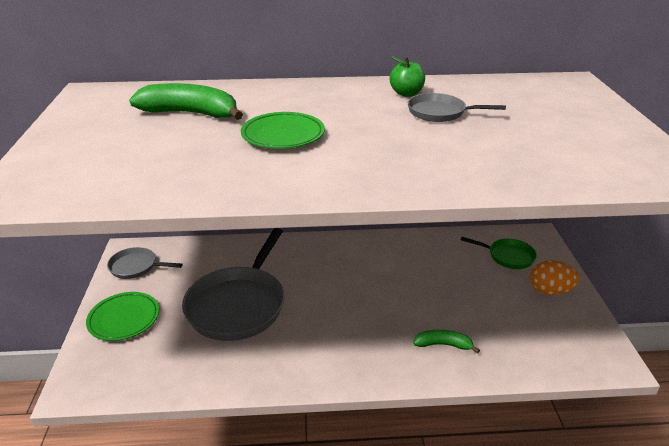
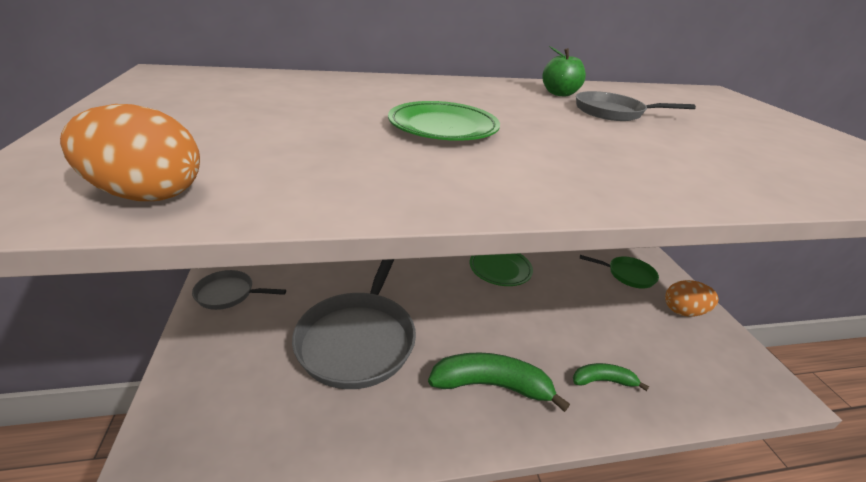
camera: 10 degrees left, 0 degrees up
green plate [86,292,159,341] -> green plate moved to [470,253,533,286]
green banana [129,83,243,120] -> green banana moved to [428,352,570,412]
none -> orange egg [60,104,200,201]

